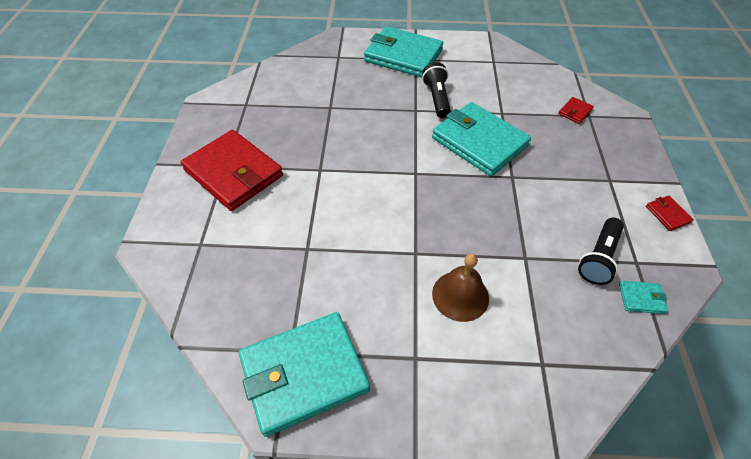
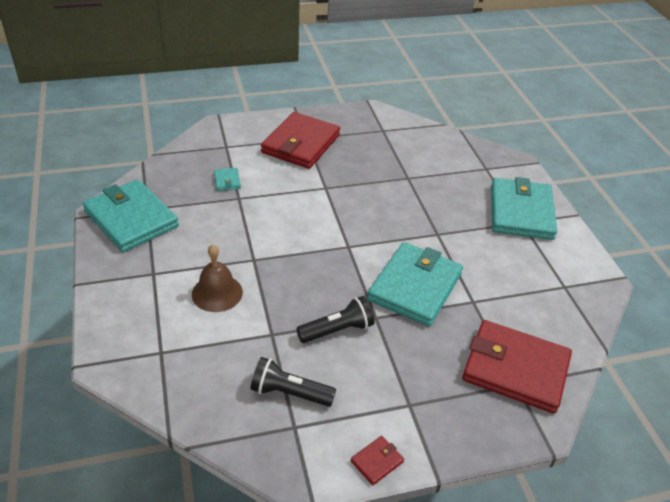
camera: 70 degrees right, 10 degrees down
black flashlight [422,62,451,118] -> black flashlight moved to [296,296,375,343]
red wallet [558,97,594,124] -> red wallet [462,320,572,413], size x2.49
turquoise wallet [619,281,668,314] -> turquoise wallet moved to [214,168,241,191]

